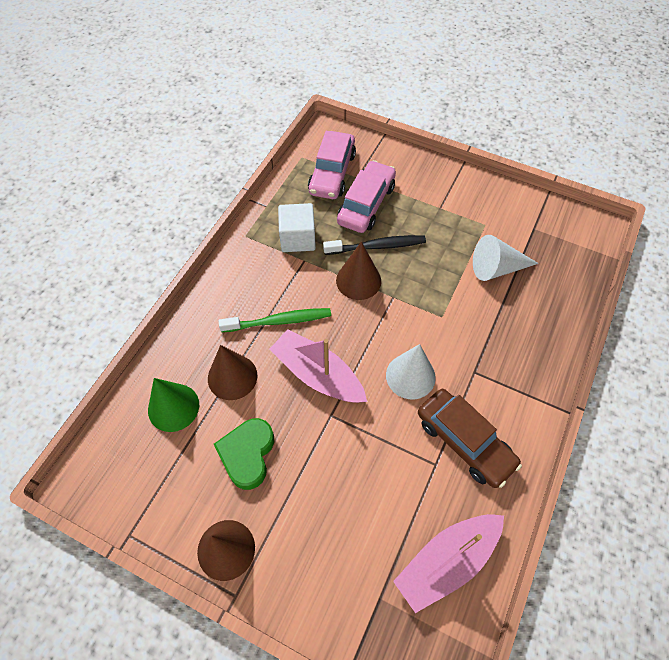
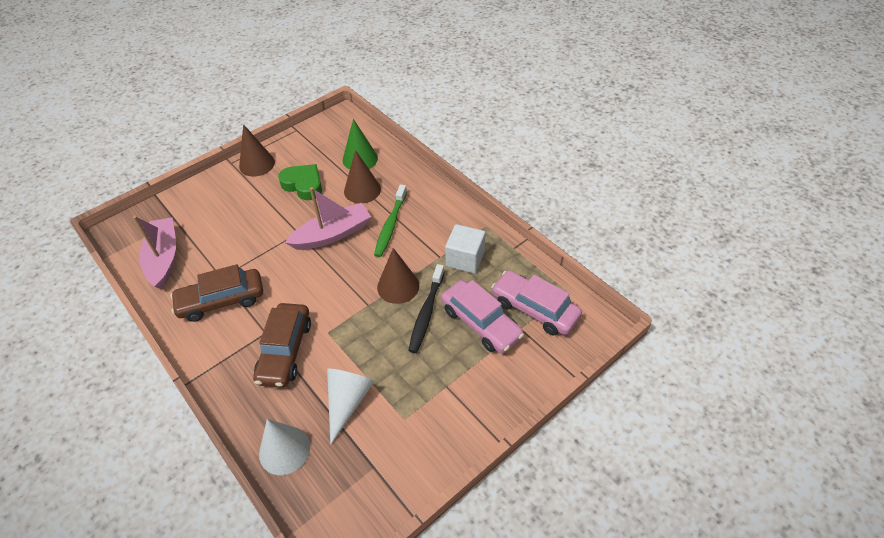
camera: 115 degrees right, 10 degrees down
white cone [386,344,436,399] -> white cone moved to [259,419,310,475]
none -> brown car [253,303,311,388]

